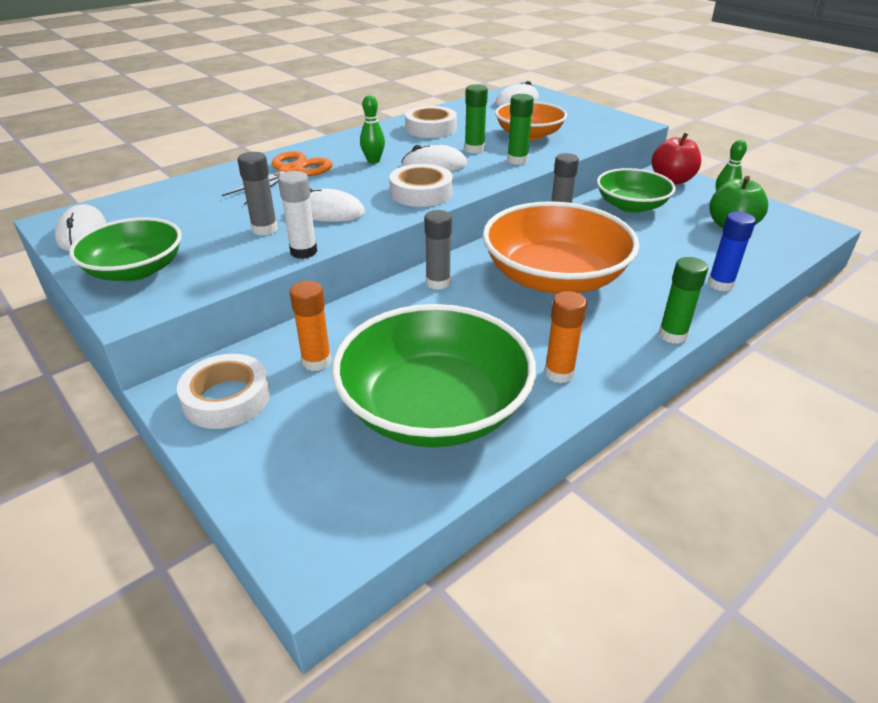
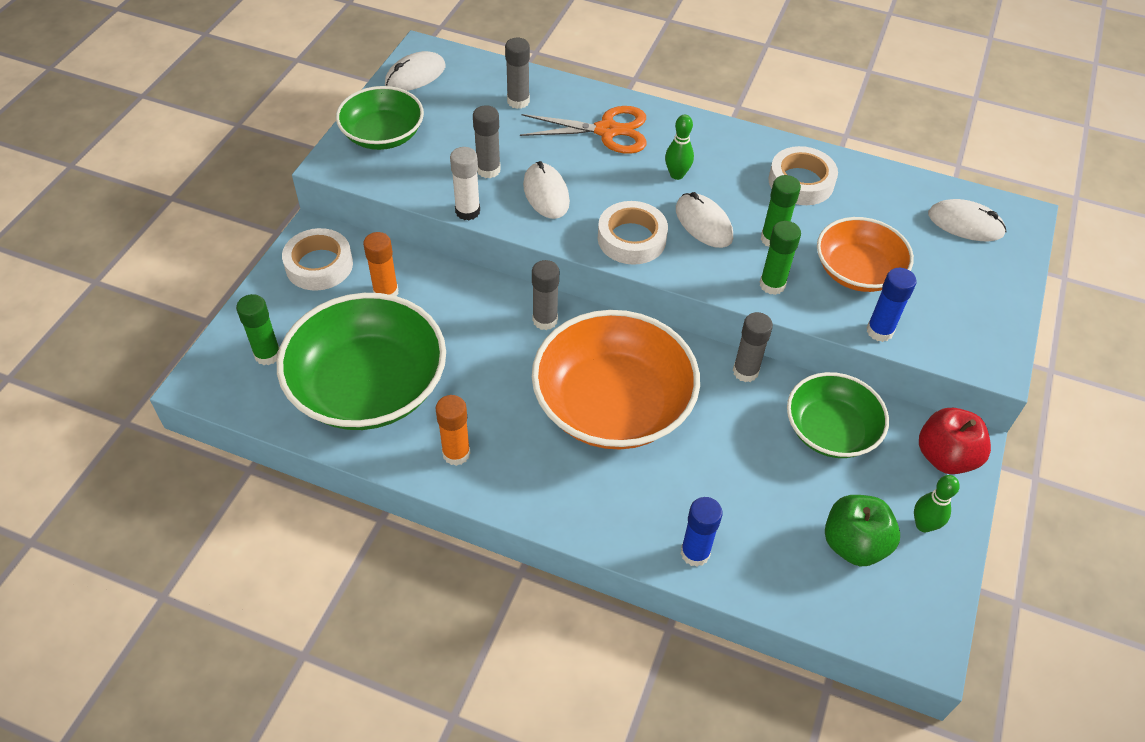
camera: 60 degrees right, 15 degrees up
green glue stick [658,257,708,344] -> green glue stick moved to [236,294,280,365]
none -> grey glue stick [505,38,530,109]
none -> blue glue stick [866,268,917,342]

